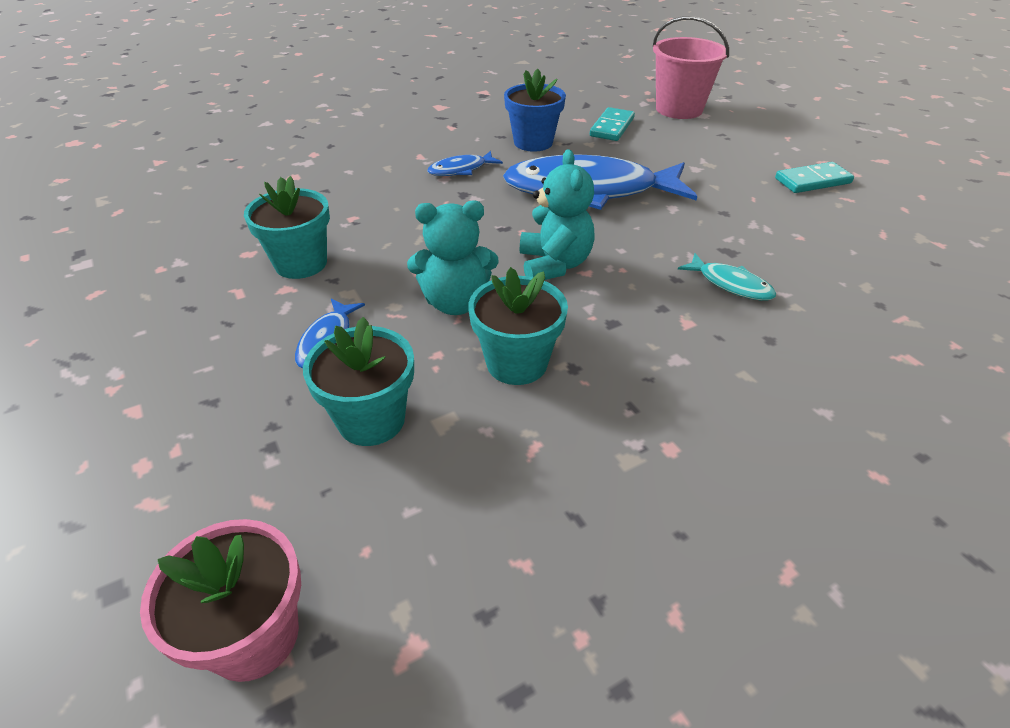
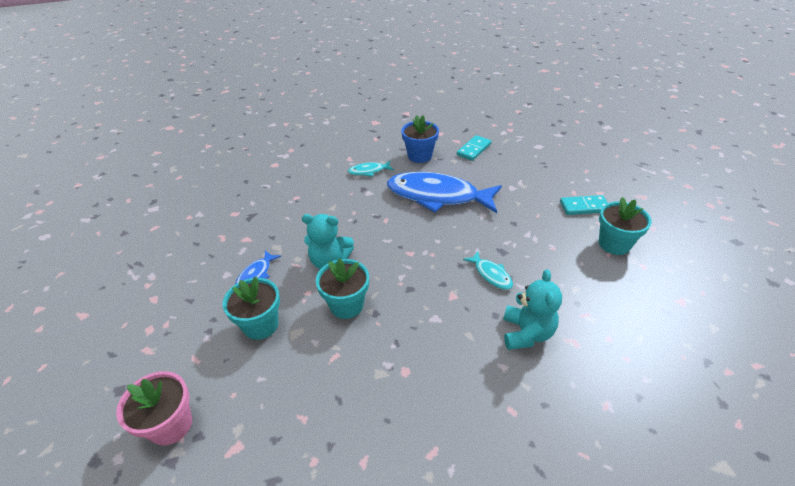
camera: 15 degrees right, 0 degrees up
turquoise flower pot [244,176,330,279] -> turquoise flower pot moved to [599,197,652,255]
blue fish [427,151,503,176] -> turquoise fish [348,161,394,177]
turquoise teddy bear [520,149,595,280] -> turquoise teddy bear moved to [503,269,562,350]
pink bucket [653,16,729,119] -> none

